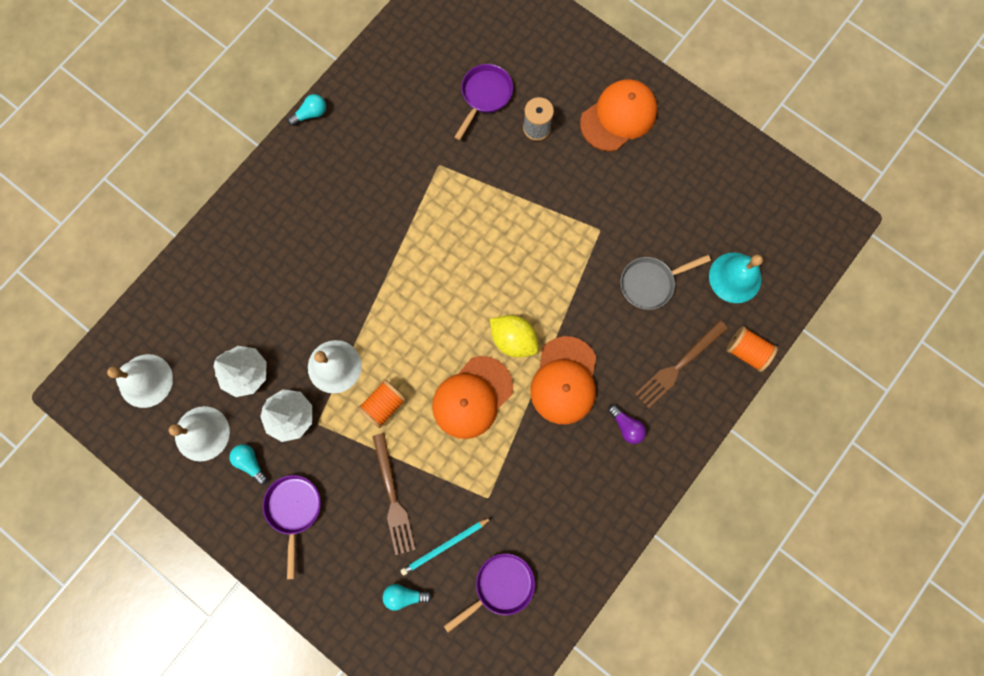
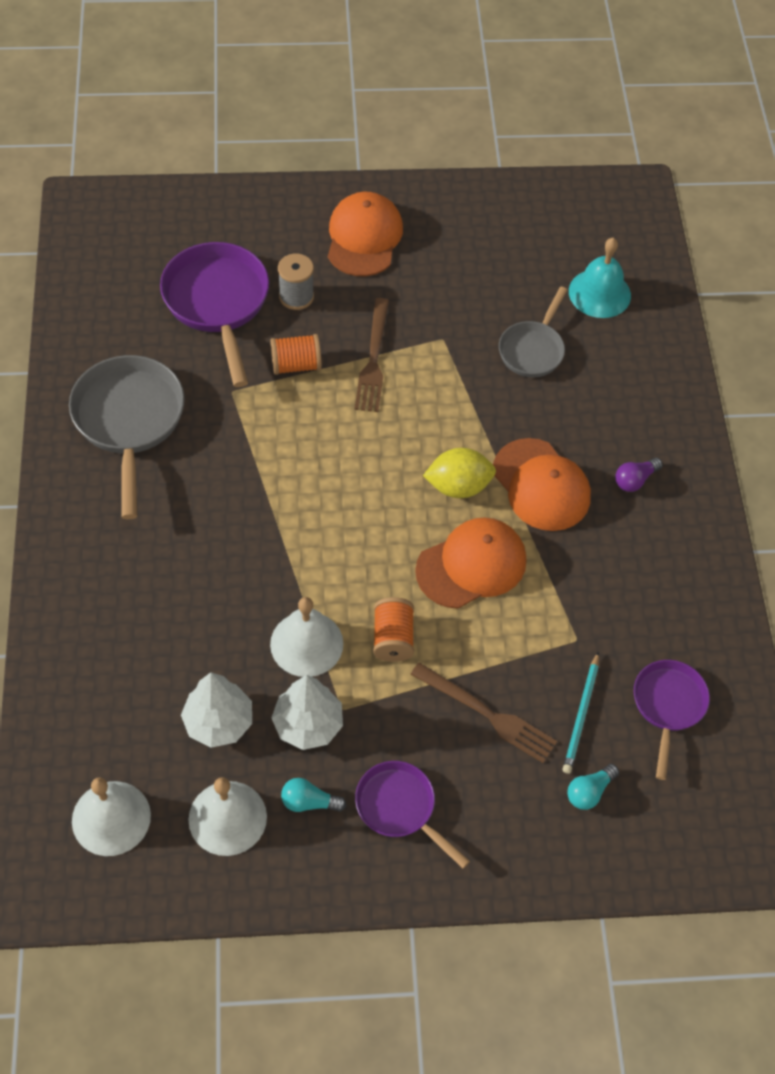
camera: 45 degrees left, 20 degrees down
turquoise light bulb [288,94,326,126] -> none
orange cap [432,356,513,439] -> orange cap turned 120 degrees counterclockwise [415,517,526,609]
purple pan [455,64,513,140] -> purple pan [160,242,269,387], size x1.66
purple light bulb [608,404,646,444] -> purple light bulb turned 135 degrees clockwise [615,458,663,492]
brown fork [635,320,728,408] -> brown fork moved to [355,298,389,412]
orange spool [726,326,778,372] -> orange spool moved to [270,334,322,375]
none -> grey pan [69,355,185,520]

